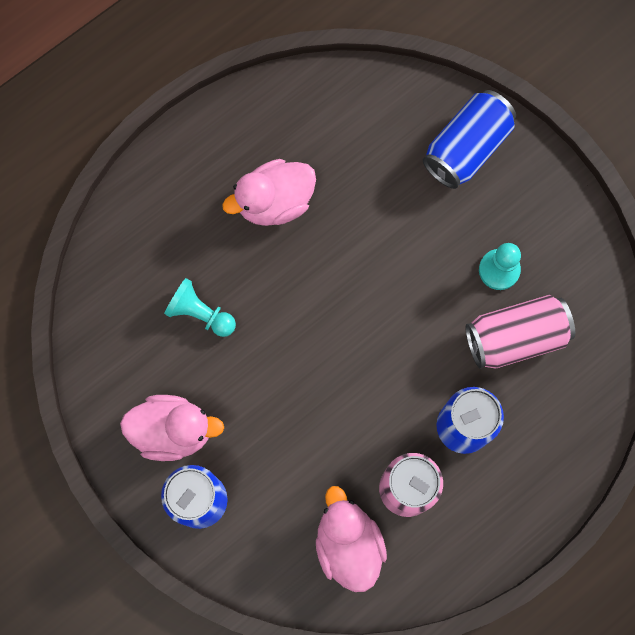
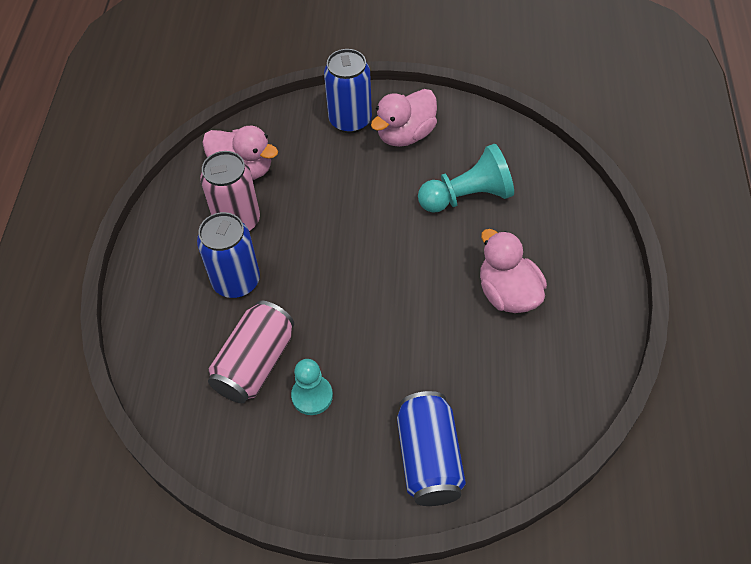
camera: 135 degrees right, 20 degrees down
turquoise pawn [164,278,236,337] -> turquoise pawn [418,144,514,213], size x1.53
pink duck [222,159,316,226] -> pink duck turned 45 degrees counterclockwise [480,229,547,313]

